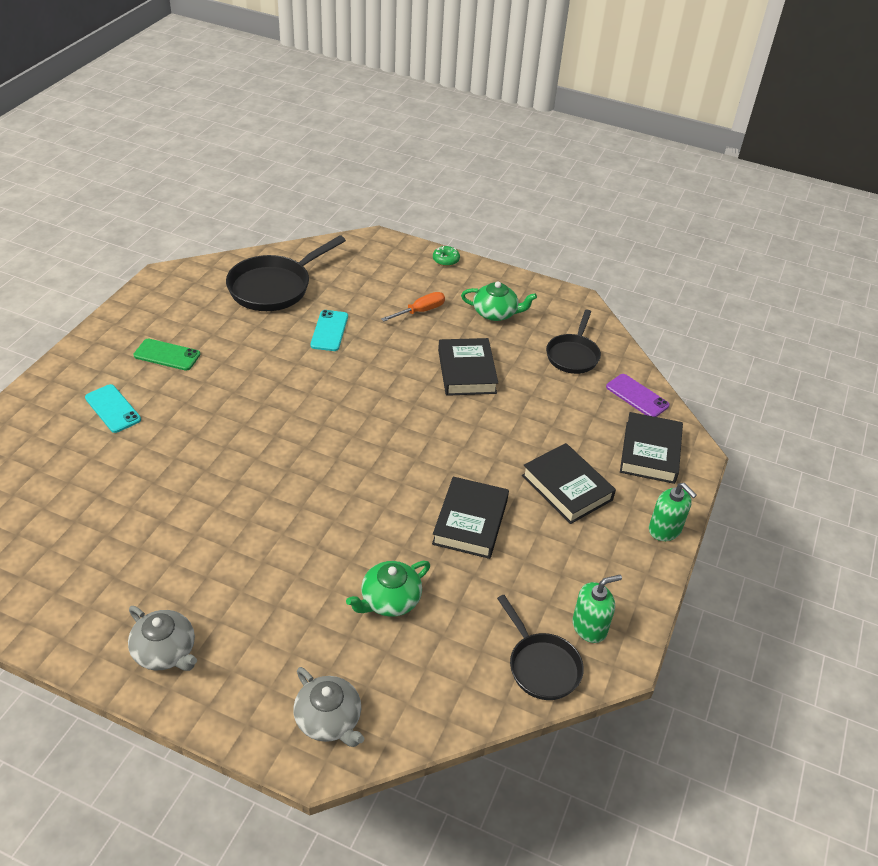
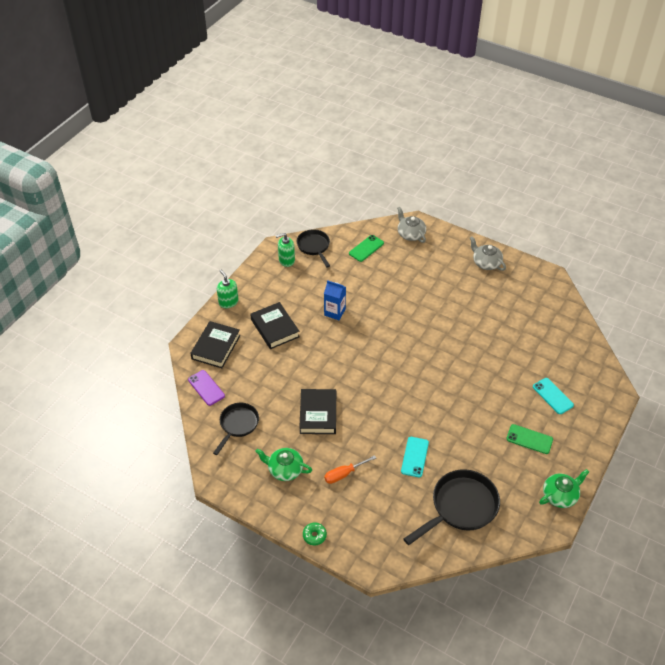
camera: 170 degrees left, 5 degrees up
green teapot [346,561,430,617] -> green teapot moved to [539,469,589,508]
black book [432,477,509,559] -> blue carton [324,280,346,320]
none -> green phone [349,235,384,262]

